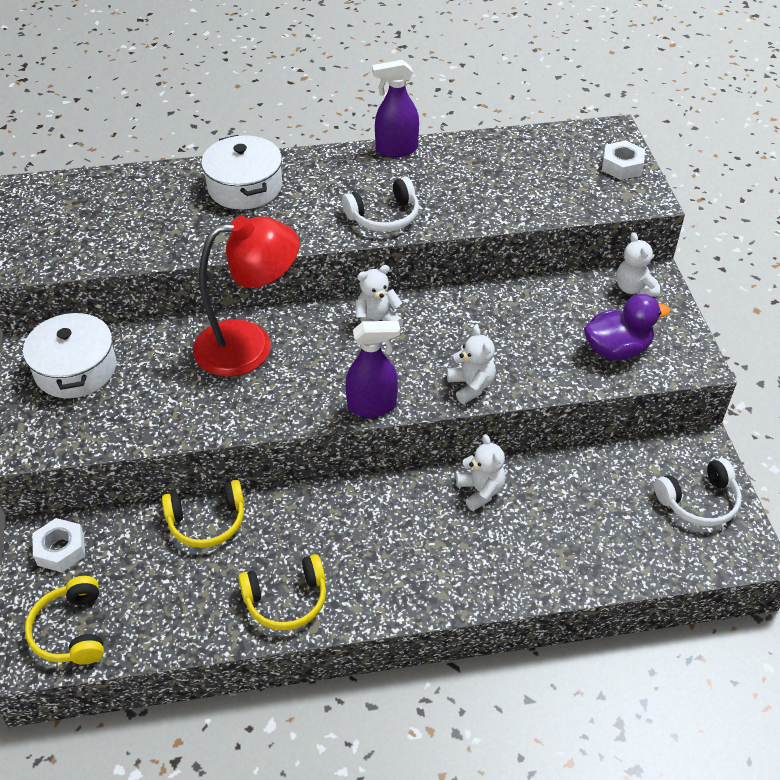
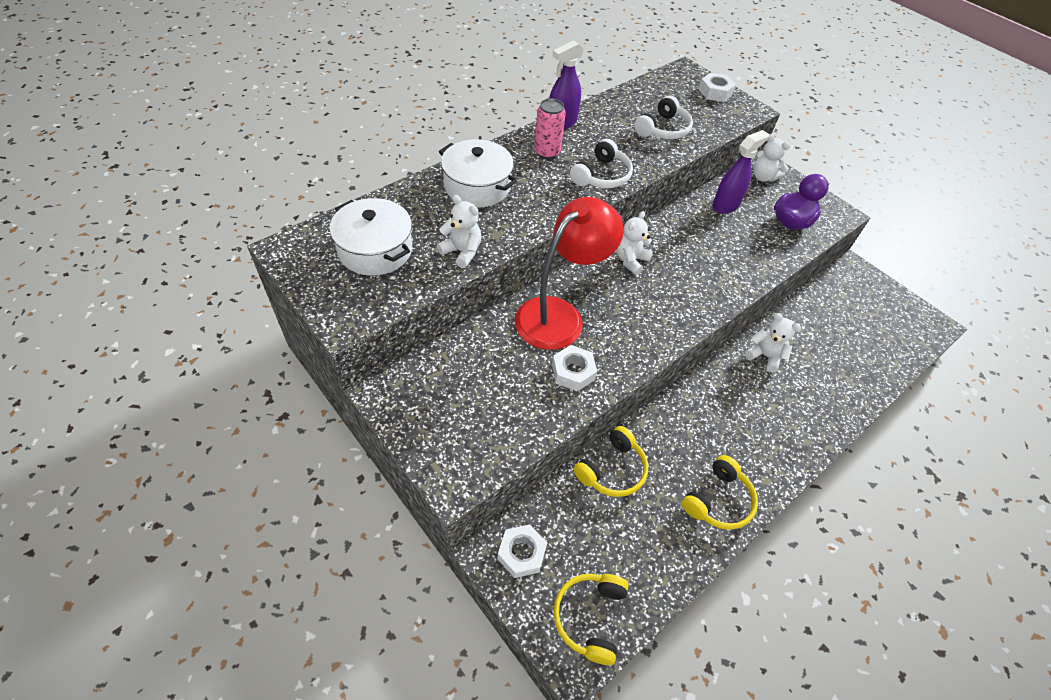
camera: 35 degrees left, 5 degrees up
white pot [23,310,116,398] -> white pot moved to [329,198,412,276]
yellow headphones [25,576,104,665] -> yellow headphones turned 60 degrees clockwise [553,573,629,665]
purple spray bottle [345,321,400,417] -> purple spray bottle moved to [712,130,769,214]
white teddy bear [447,326,496,404] -> white teddy bear moved to [437,195,481,268]
white headphones [654,458,742,526] -> white headphones moved to [634,96,693,139]
none -> pink can [534,99,566,159]
none -> white nut [552,345,597,392]

